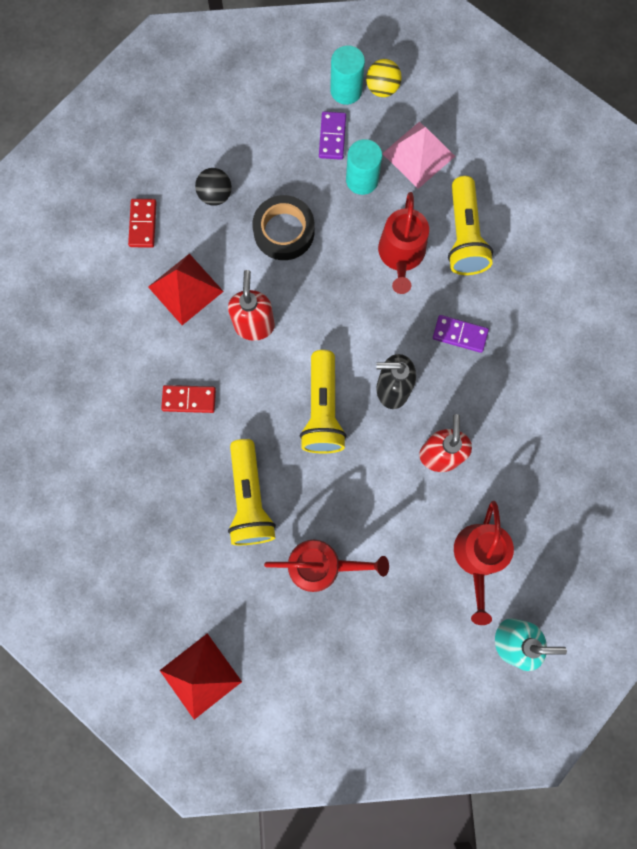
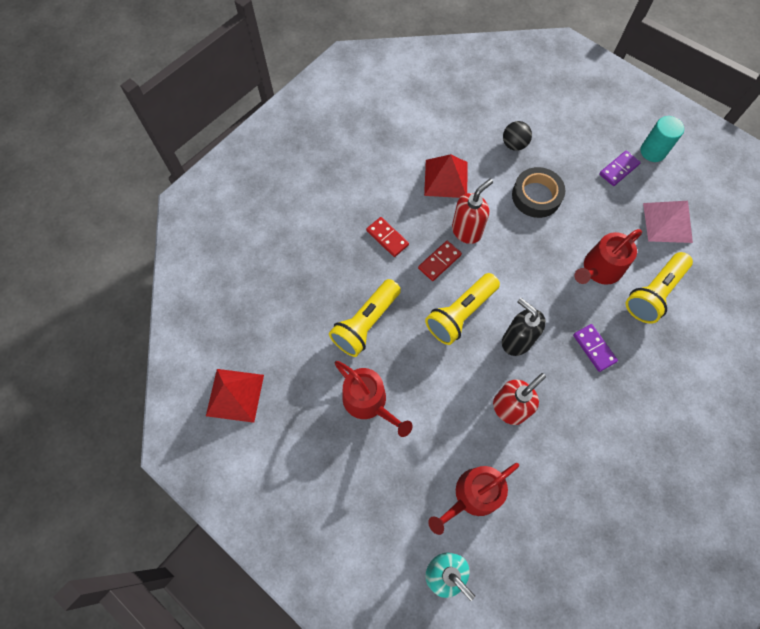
camera: 45 degrees right, 10 degrees down
red domino [128,199,157,247] -> red domino moved to [418,241,462,281]
turquoise cylinder [346,139,382,195] -> none
yellow ball [366,59,402,97] -> none

